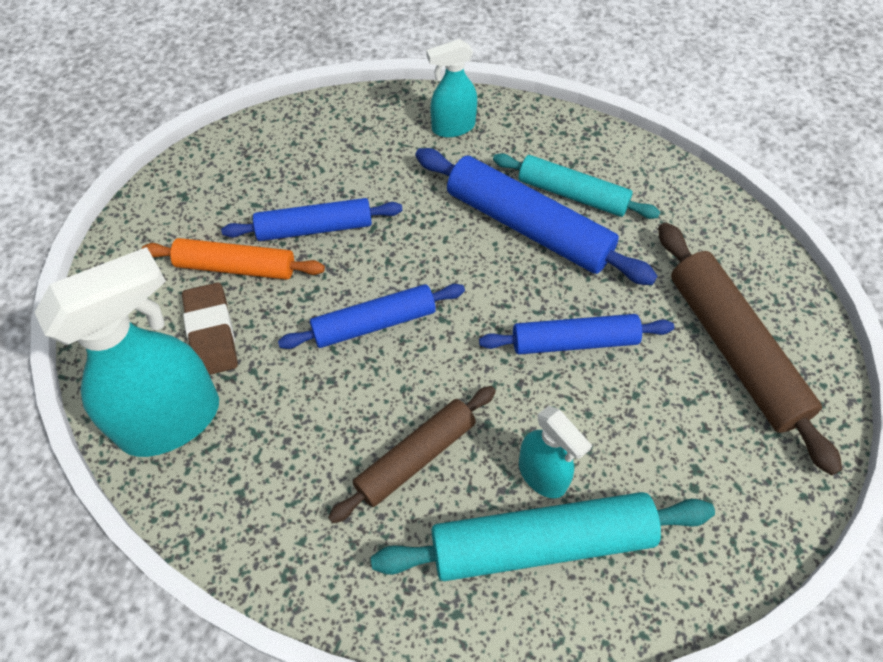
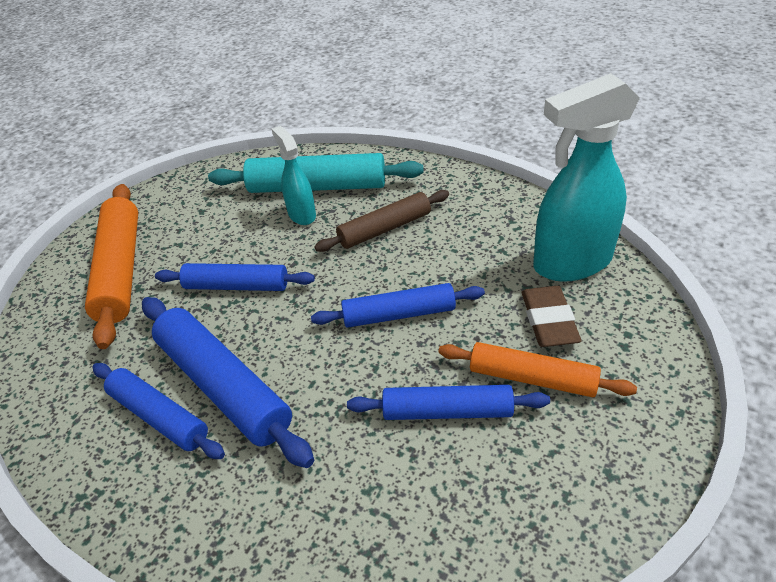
camera: 165 degrees left, 15 degrees down
turquoise spray bottle [426,39,477,138] -> none
turquoise rolling pin [493,153,660,219] -> blue rolling pin [92,363,225,459]
brown rolling pin [658,222,842,476] -> orange rolling pin [85,184,138,349]

